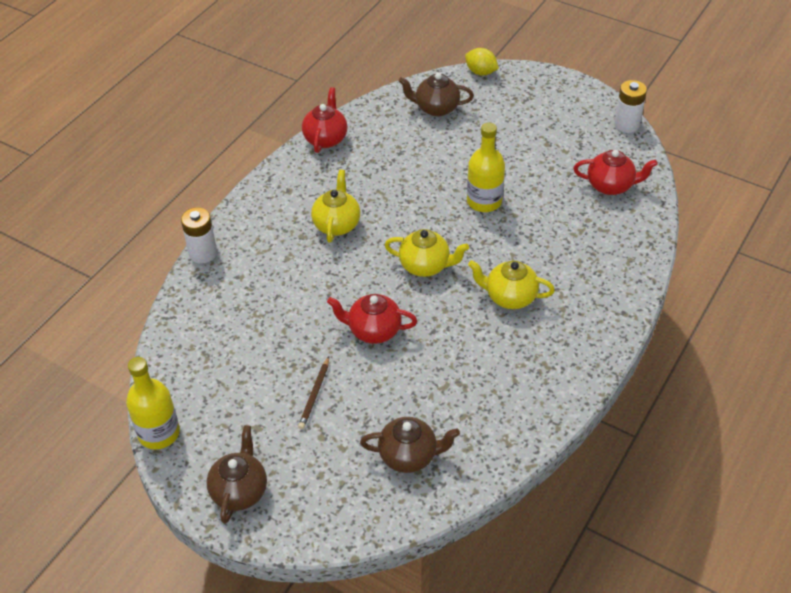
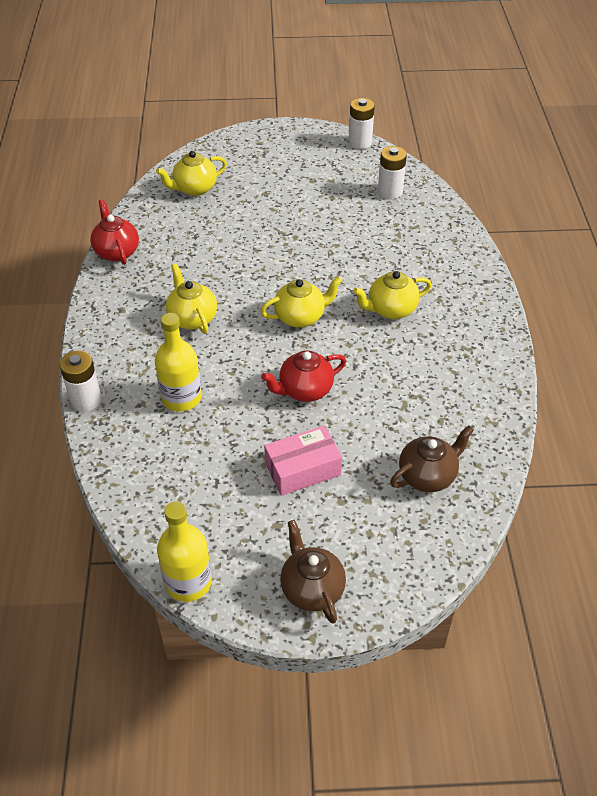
camera: 35 degrees left, 0 degrees up
brown pencil [298,357,329,429] -> pink box [264,426,342,496]
brown teapot [399,73,474,117] -> yellow teapot [156,151,227,196]
yellow lemon [465,48,499,76] -> none
yellow bottle [467,122,505,212] -> yellow bottle moved to [155,313,202,411]
red teapot [573,150,658,195] -> white battery [378,146,407,199]

